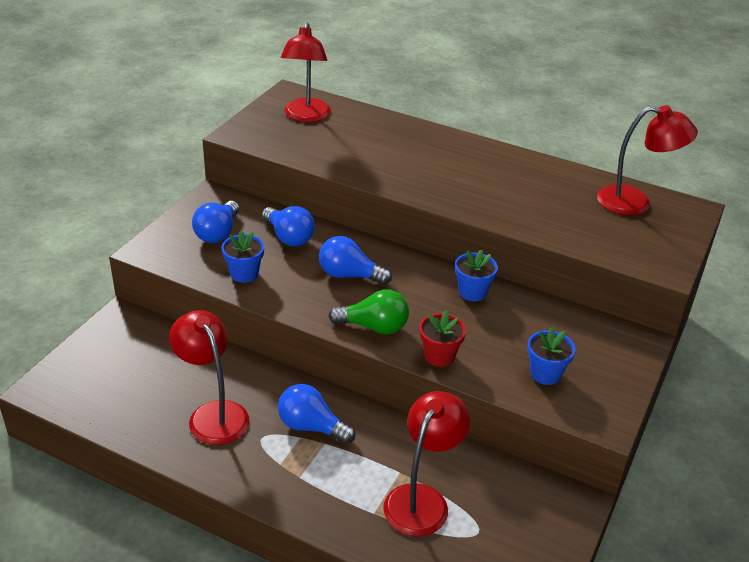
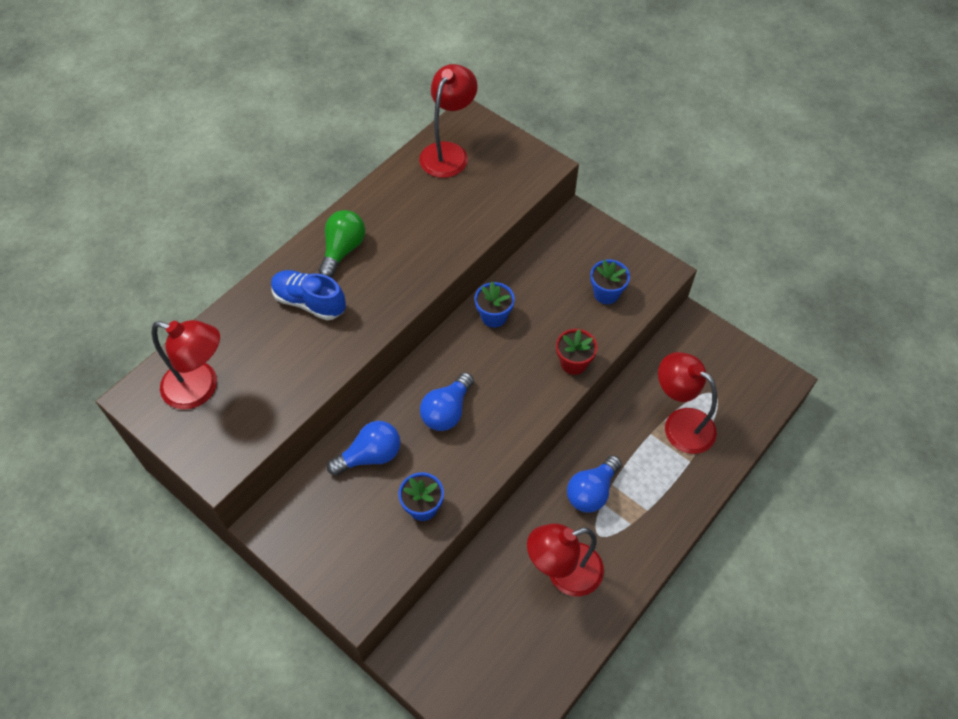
camera: 75 degrees left, 20 degrees up
blue light bulb [192,201,239,243] -> none
green light bulb [328,289,409,334] -> green light bulb moved to [319,210,365,278]
none -> blue shoe [271,270,346,320]

